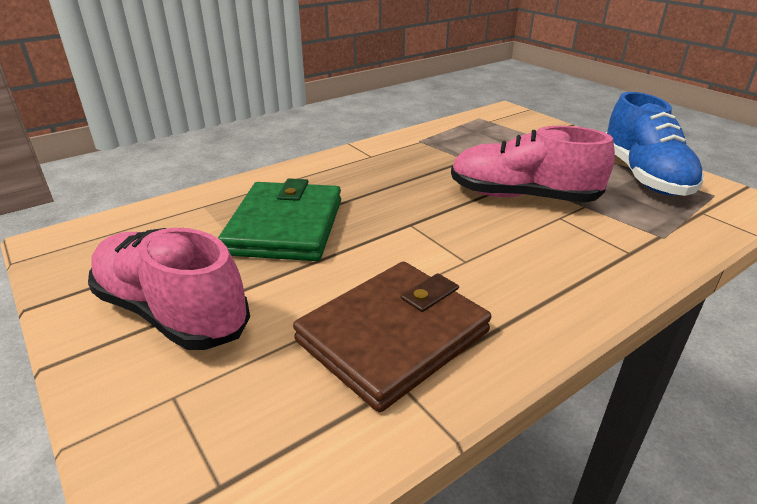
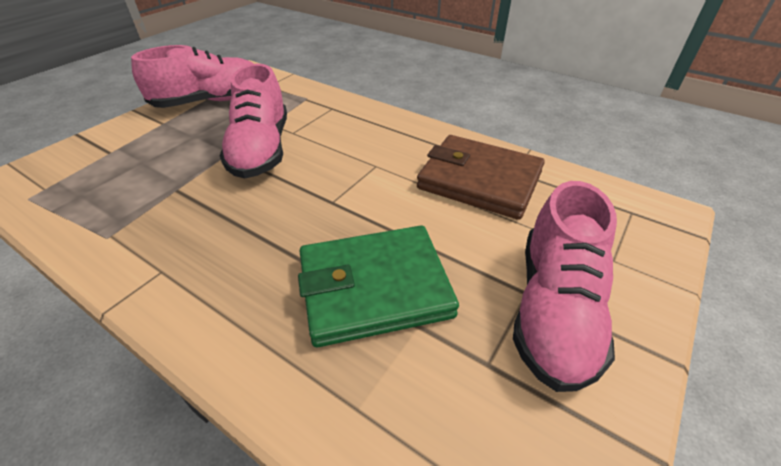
camera: 110 degrees left, 10 degrees up
blue shoe [606,92,704,196] -> pink shoe [131,45,254,108]

